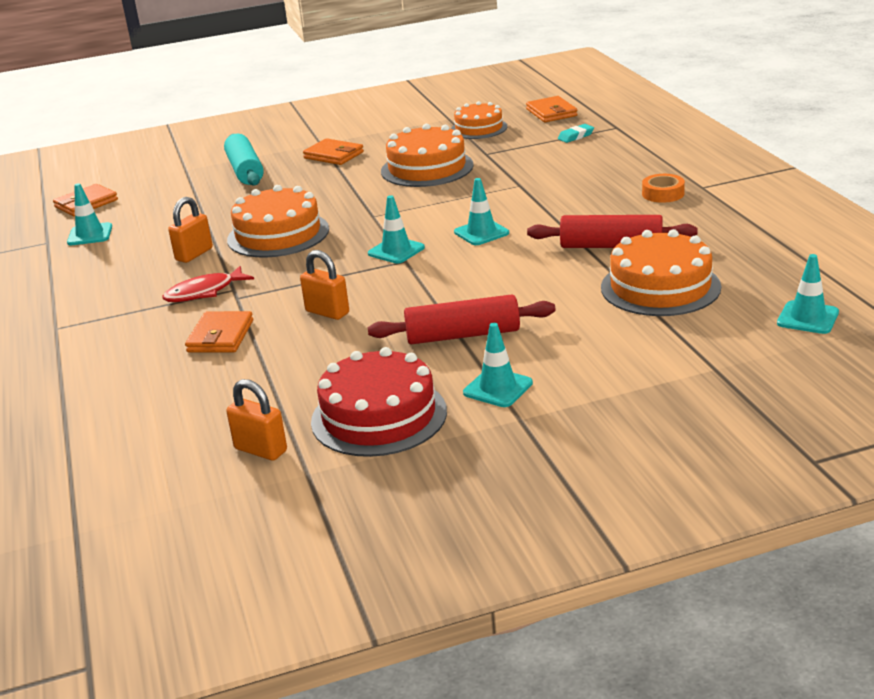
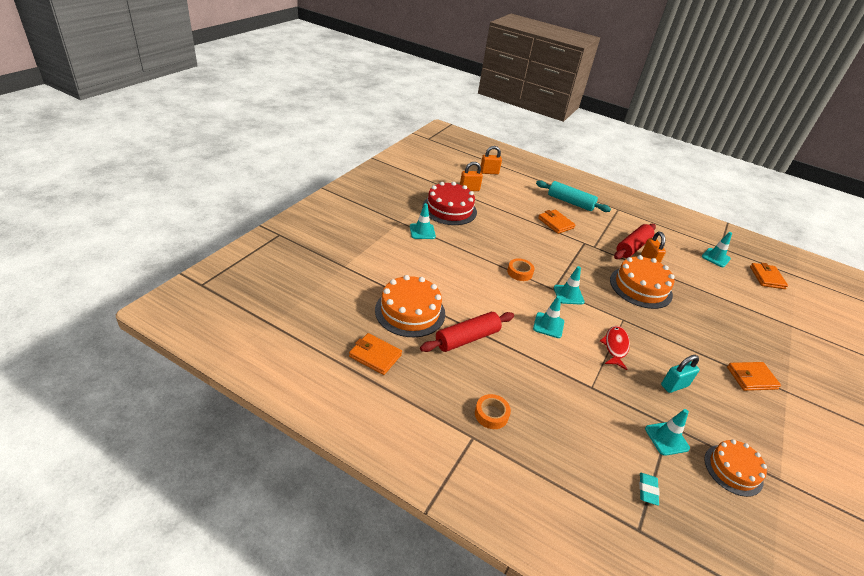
camera: 130 degrees right, 10 degrees up
red fish [162,266,254,302] -> red fish moved to [600,326,630,370]
turquoise rolling pin [224,134,264,186] -> turquoise rolling pin moved to [536,181,611,212]
orange padlock [300,250,349,320] -> orange padlock moved to [481,146,502,174]
red rolling pin [368,294,555,344] -> red rolling pin moved to [614,224,656,259]
orange cake [381,124,474,187] -> turquoise padlock [661,355,700,393]
orange wallet [526,96,578,122] -> orange wallet moved to [349,333,402,375]
turquoise traffic cone [777,254,839,334] -> turquoise traffic cone moved to [645,409,690,456]
none -> orange tape [507,258,534,281]

